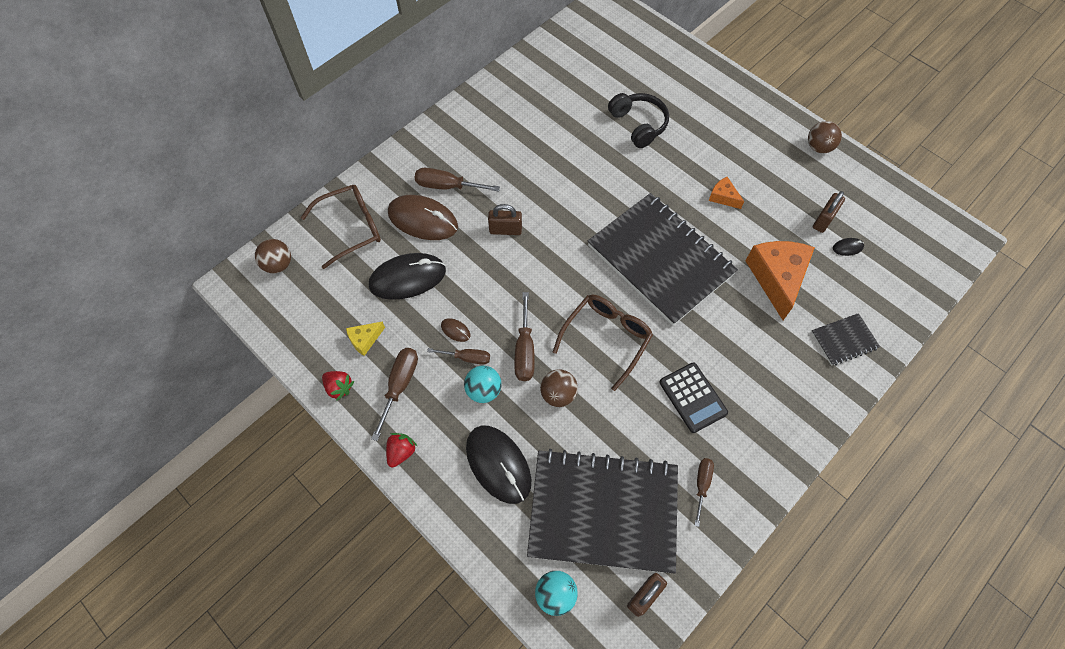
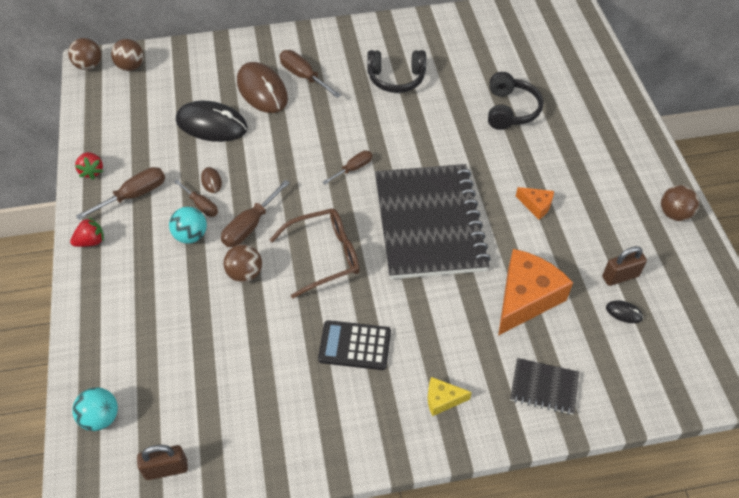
camera: 35 degrees right, 10 degrees down
brown glasses [301,185,381,269] -> none
yellow cheese [346,321,385,356] -> yellow cheese moved to [428,377,472,416]
black mouse [466,426,531,504] -> none
brown padlock [488,204,522,235] -> none
black notebook [527,449,678,573] -> none
black calculator [660,363,728,433] -> black calculator turned 90 degrees clockwise [318,320,391,370]
brown screwdriver [694,458,714,527] -> brown screwdriver moved to [323,150,372,184]
orange cheese [709,177,744,209] -> orange cheese turned 135 degrees clockwise [516,187,554,219]
none -> brown ball [68,38,101,70]
none -> black headphones [368,50,426,93]

